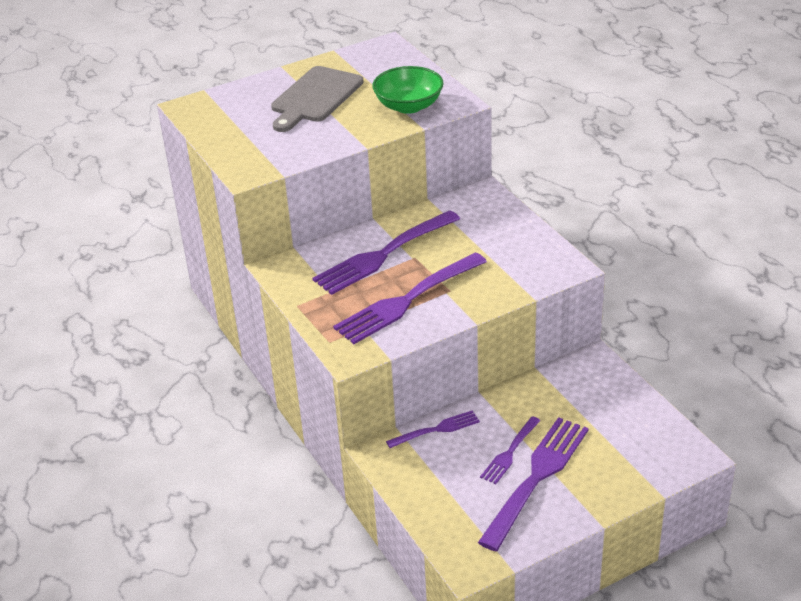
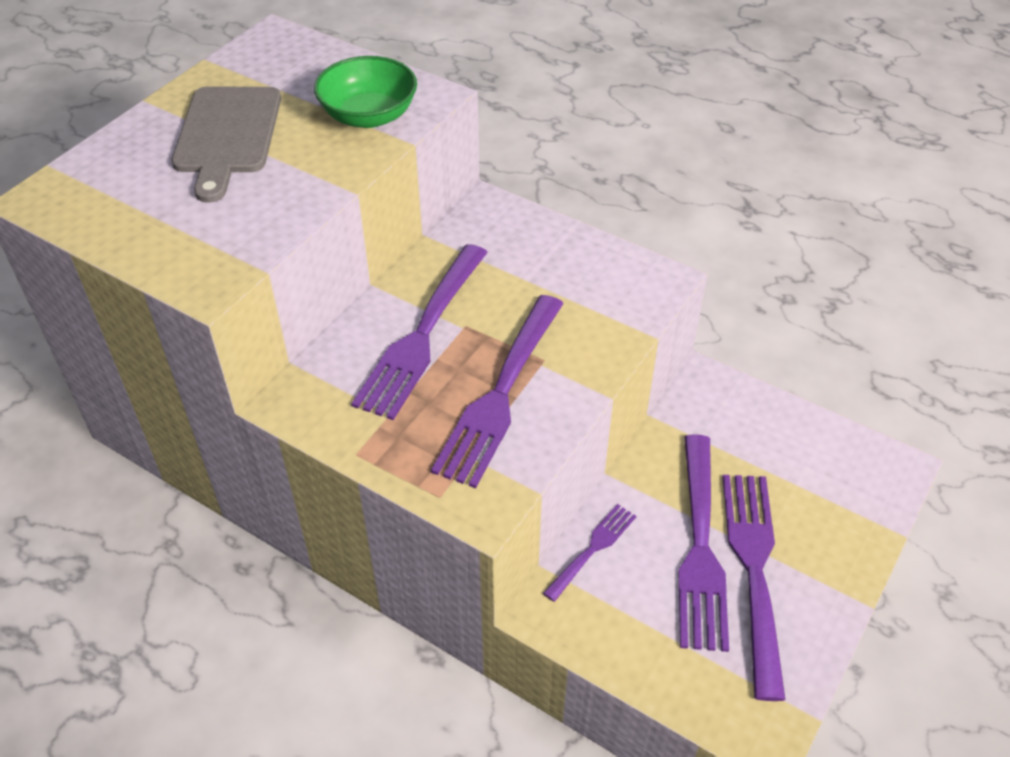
camera: 30 degrees left, 10 degrees up
purple fork [480,416,541,484] -> purple fork [678,434,729,652], size x1.89

